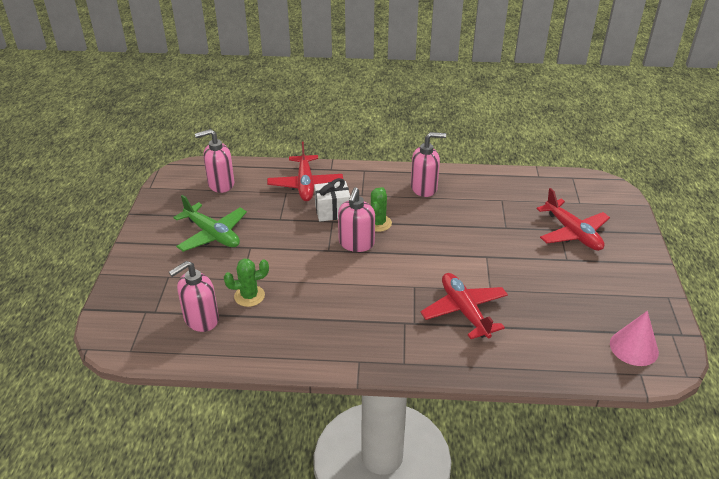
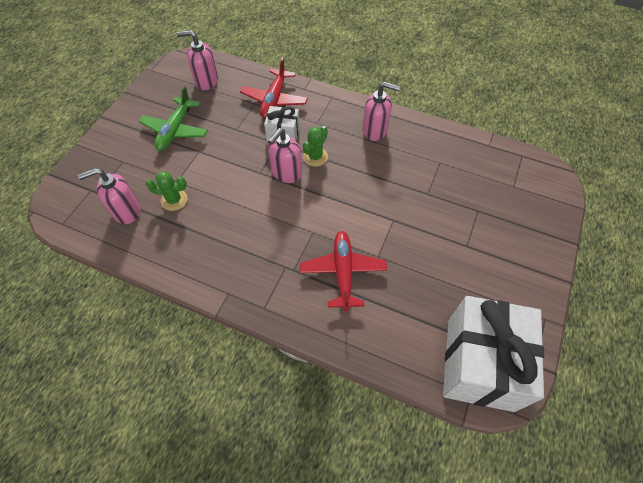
camera: 20 degrees right, 20 degrees up
green plane [173,195,247,252] -> green plane turned 45 degrees clockwise [138,86,208,151]
red plane [537,188,610,251] -> none
pink cone [610,311,659,366] -> white gift [443,296,544,412]

